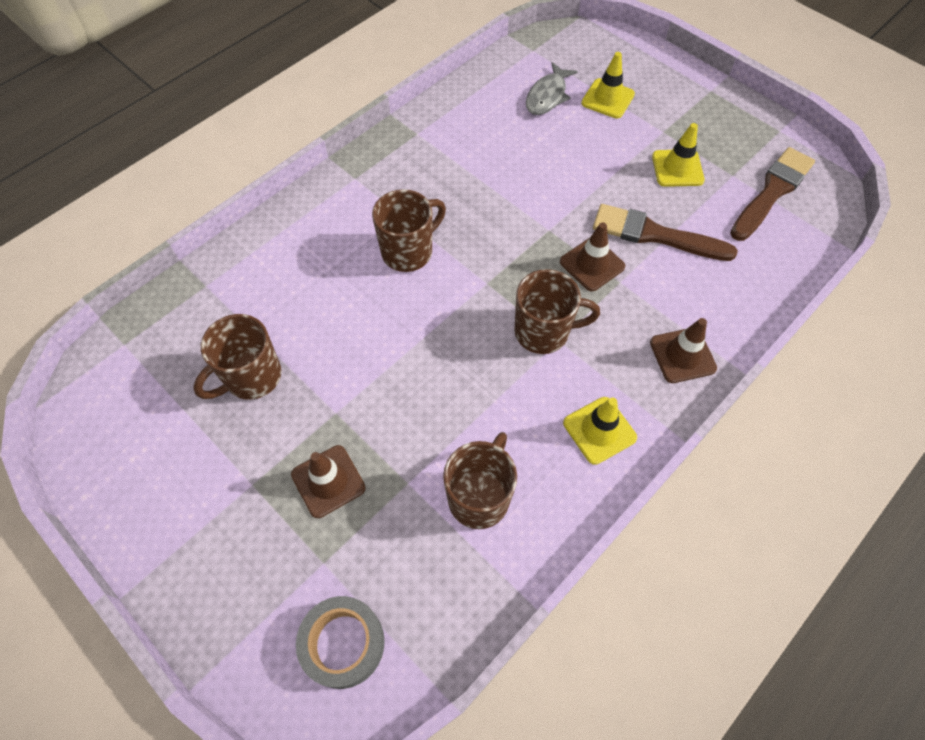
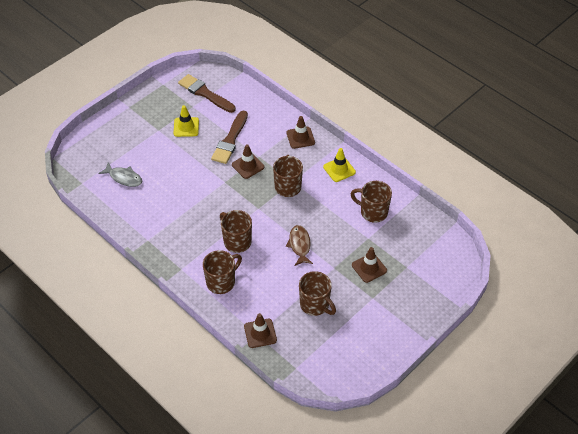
camera: 90 degrees left, 10 degrees down
grey tape [296,596,385,689] -> none
yellow traffic cone [581,52,635,119] -> none
none -> brown mug [203,250,242,294]
none -> brown traffic cone [244,313,277,348]
none -> brown fish [286,225,313,266]

